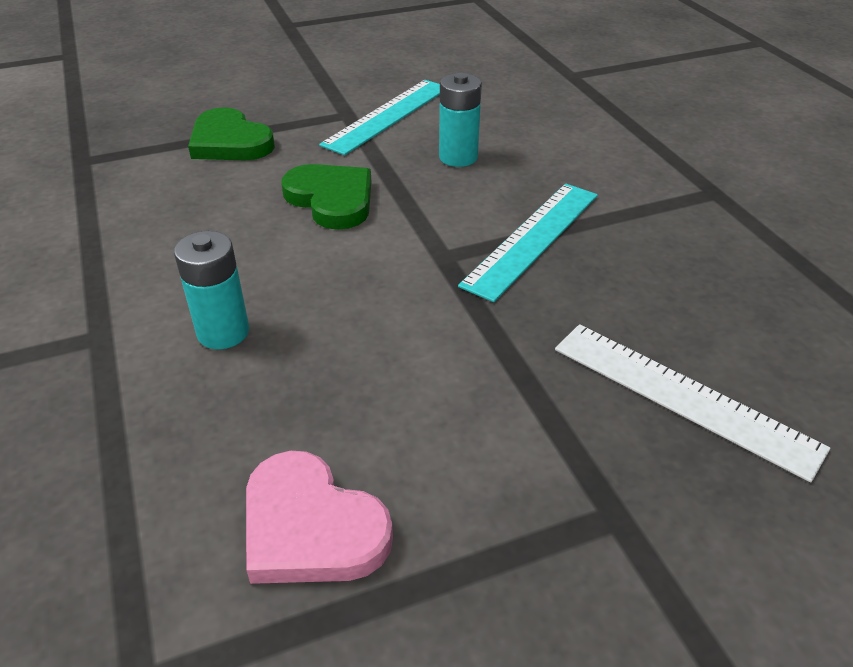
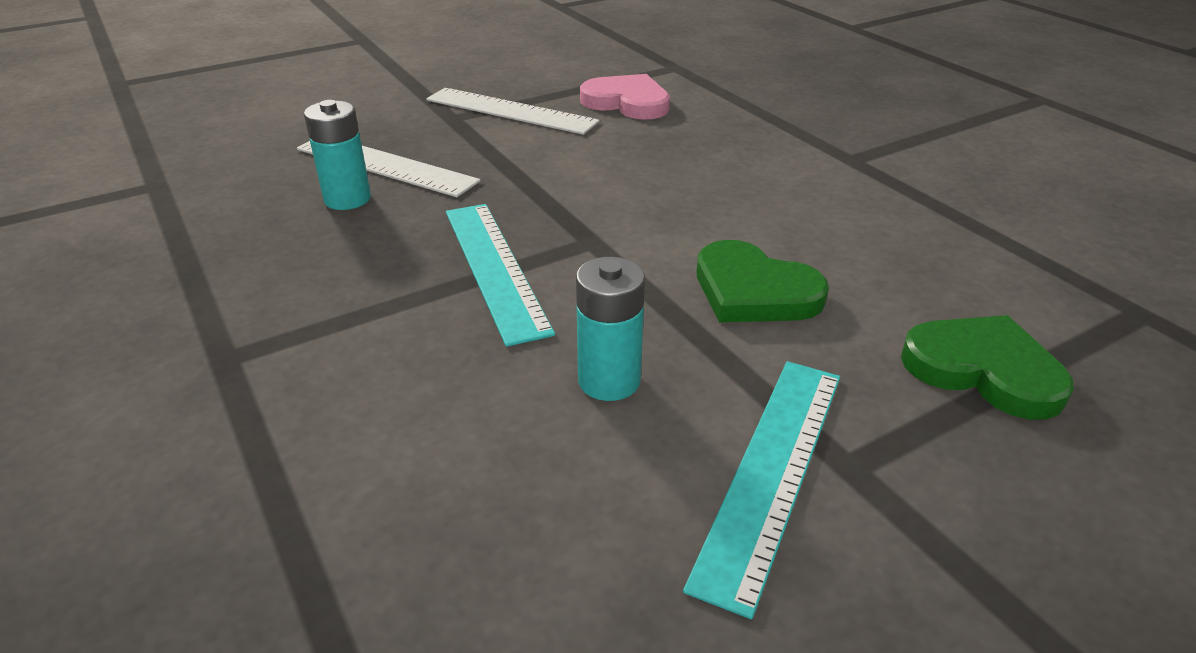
camera: 170 degrees right, 5 degrees down
turquoise battery [174,231,249,349] -> turquoise battery moved to [304,100,371,210]
turquoise ruler [458,184,598,302] -> turquoise ruler turned 45 degrees counterclockwise [446,204,555,347]
none -> white ruler [426,88,600,135]

